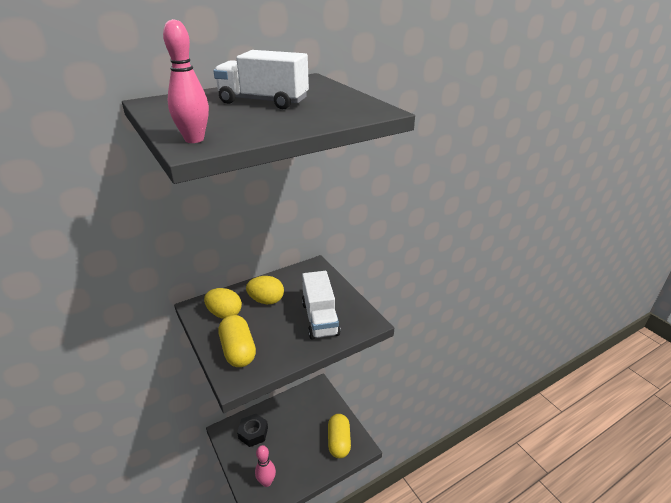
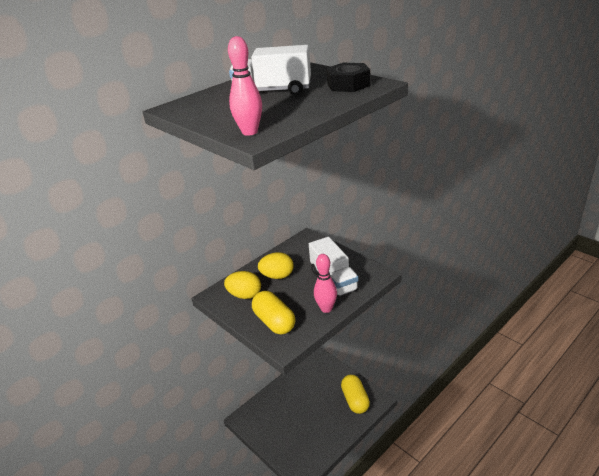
camera: 10 degrees left, 0 degrees up
black nut [237,414,268,447] -> black nut moved to [326,63,370,92]
pink bowling pin [255,445,276,487] -> pink bowling pin moved to [314,254,337,313]

